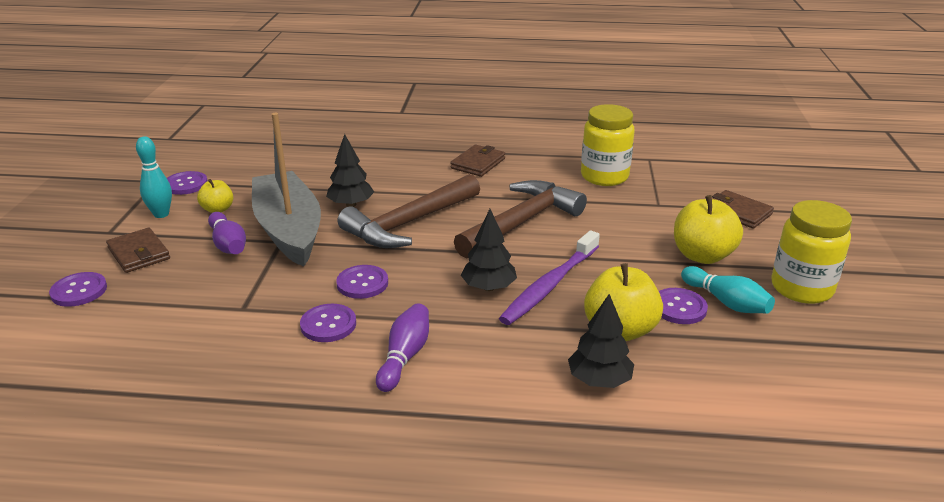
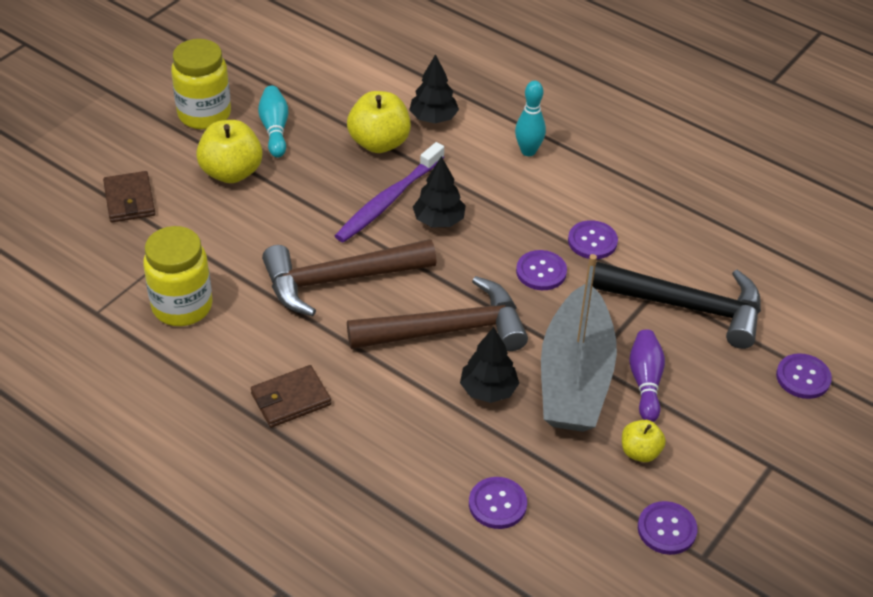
camera: 150 degrees left, 15 degrees up
brown wallet [106,228,170,273] -> none
turquoise bowling pin [136,136,172,218] -> turquoise bowling pin moved to [515,81,546,156]
purple bowling pin [376,303,429,392] -> none
purple toothbrush [499,230,600,325] -> purple toothbrush turned 150 degrees clockwise [335,142,444,243]
purple button [659,288,708,324] -> purple button moved to [469,477,527,529]
none -> black hammer [593,262,761,349]

